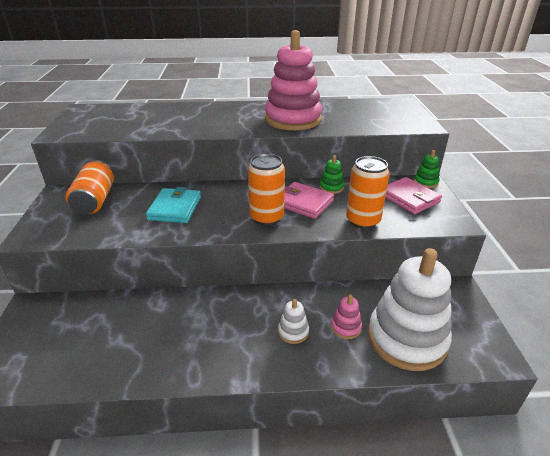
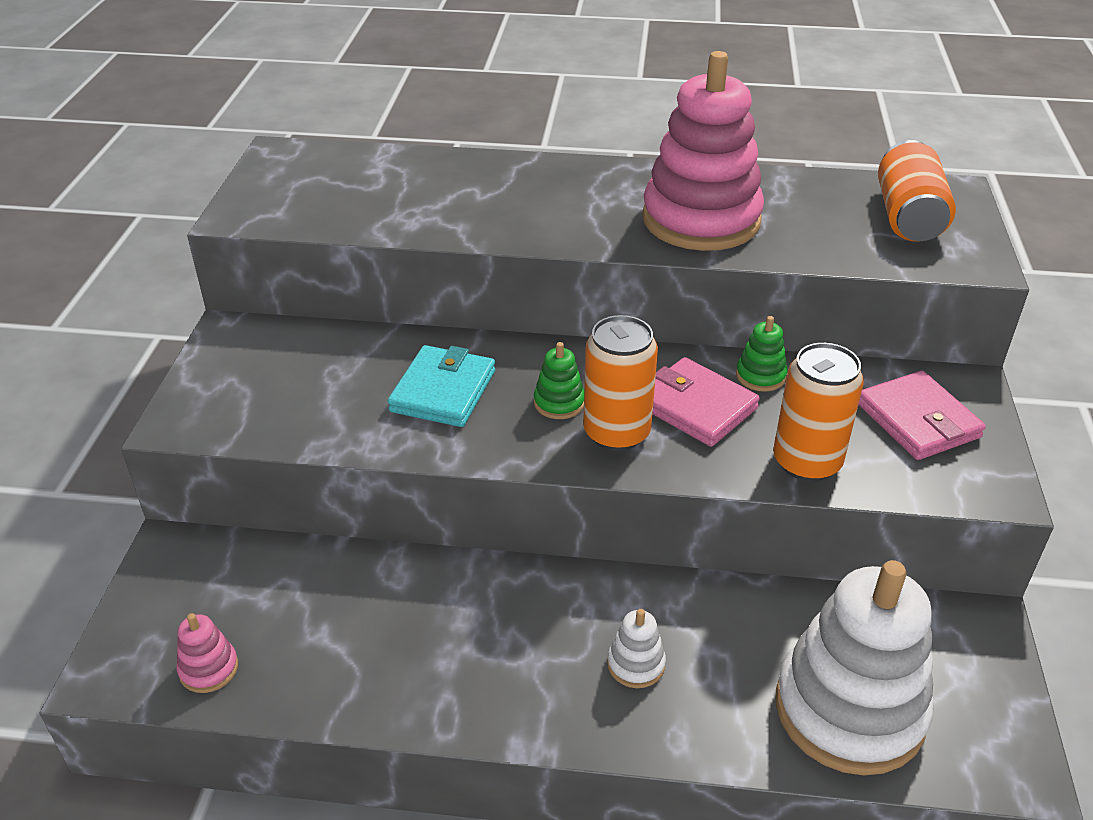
camera: 10 degrees right, 5 degrees up
orange can [65,160,114,214] -> orange can moved to [878,140,956,242]
pink stacking toy [331,294,362,339] -> pink stacking toy moved to [177,613,238,693]
green stacking toy [414,150,440,188] -> green stacking toy moved to [534,342,584,419]

